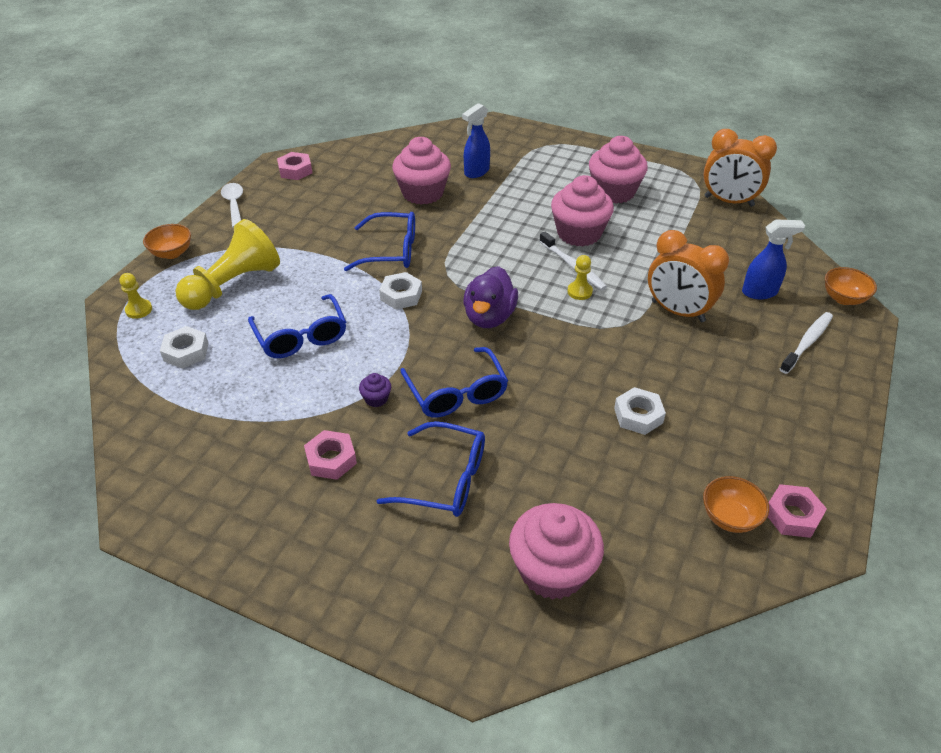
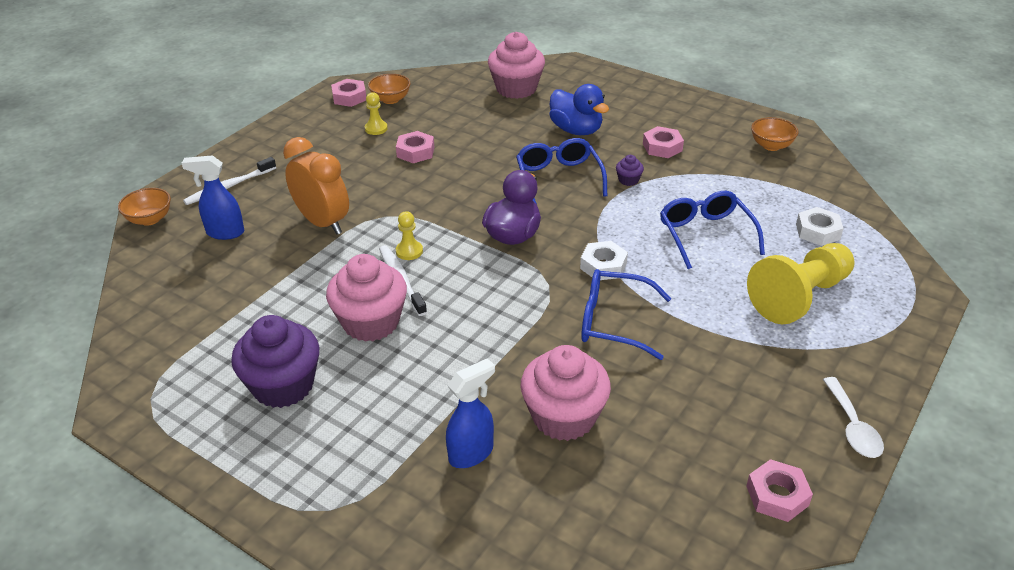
camera: 170 degrees left, 5 degrees down
yellow pawn [119,273,152,319] -> yellow pawn moved to [365,92,388,135]
orange bowl [143,224,191,259] -> orange bowl moved to [751,117,799,151]
blue glasses [377,421,485,517] -> blue duck [549,84,609,135]
pink cupcake [589,136,648,204] -> purple cupcake [231,315,319,408]
white nut [614,387,666,435] -> pink nut [396,131,434,163]
orange clock [703,129,777,207] -> none

